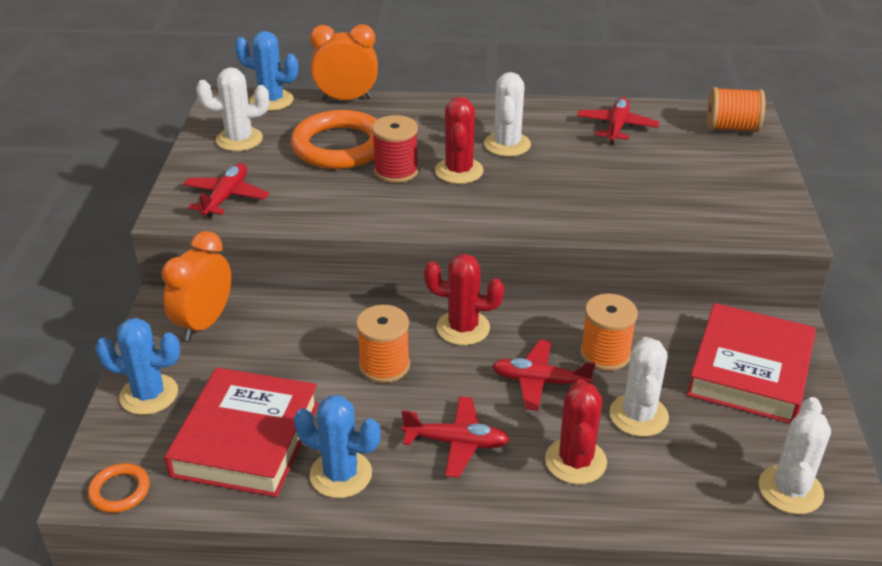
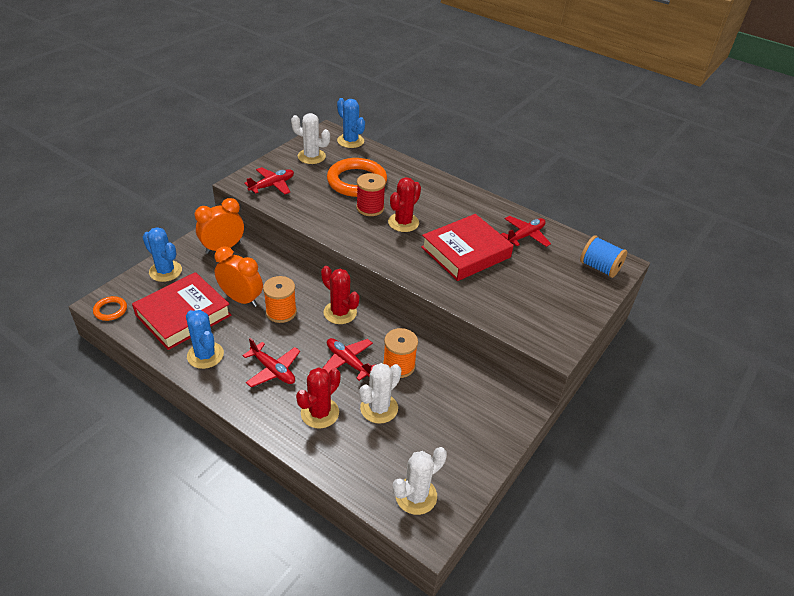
camera: 30 degrees right, 5 degrees up
orange clock [310,24,378,100] -> orange clock moved to [214,247,263,307]
white cactus [484,72,531,157] -> none
red book [687,303,816,423] -> red book moved to [421,214,514,281]
orange spool [707,87,765,132] -> blue spool [580,235,627,278]

